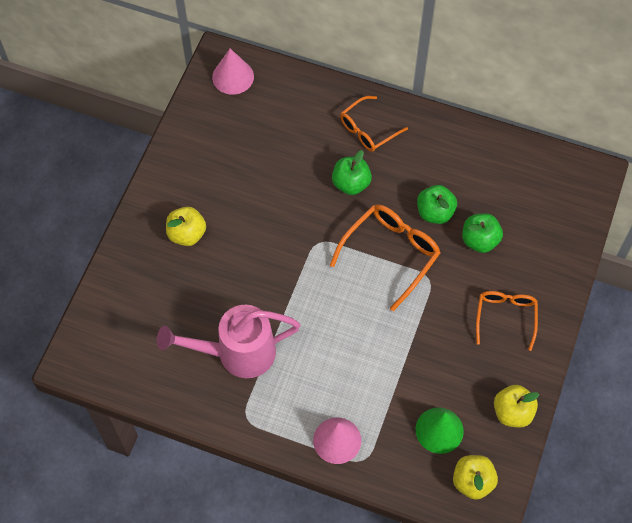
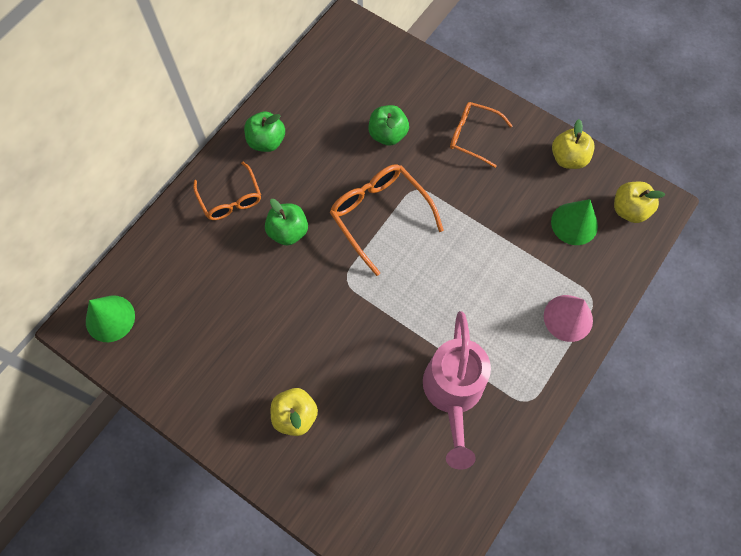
camera: 75 degrees left, 5 degrees up
pink cone [212,49,254,95] -> green cone [86,295,135,342]
green apple [417,185,457,224] -> green apple moved to [244,112,285,152]

